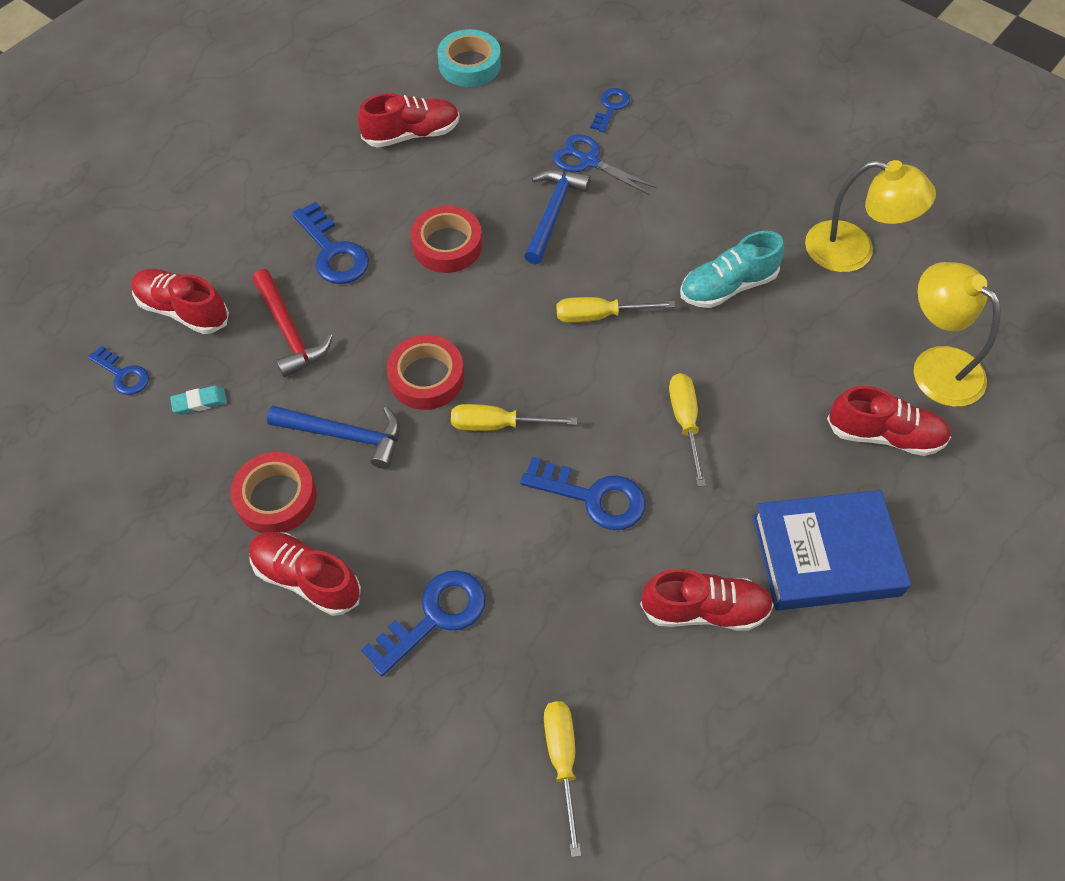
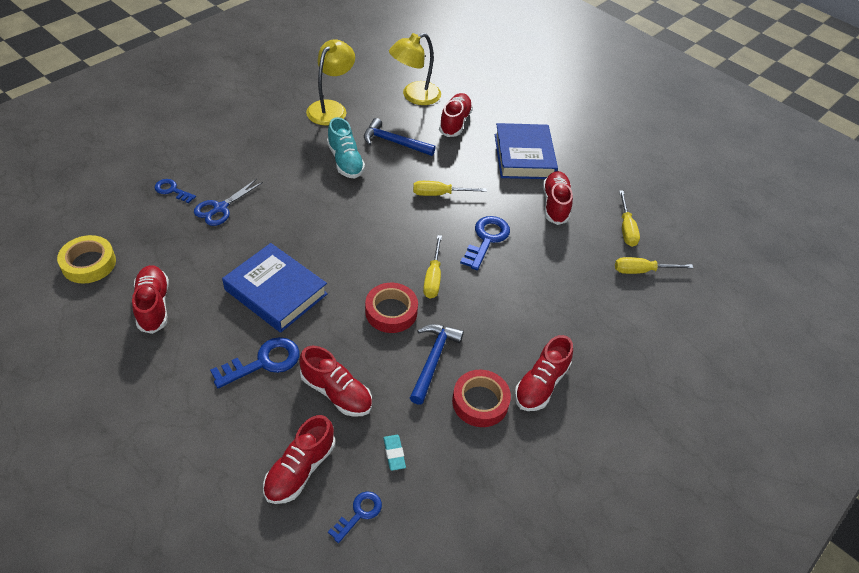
camera: 90 degrees left, 10 degrees down
red hammer [252,269,333,377] -> red shoe [299,346,372,417]
blue key [361,570,486,676] -> none
red tape [411,205,482,273] -> blue book [222,243,328,333]
turquoise tape [437,29,501,87] -> yellow tape [57,235,116,284]
blue hammer [524,169,591,264] -> blue hammer moved to [364,118,436,156]
yellow screwdriver [557,297,675,323] -> yellow screwdriver moved to [619,190,640,247]

